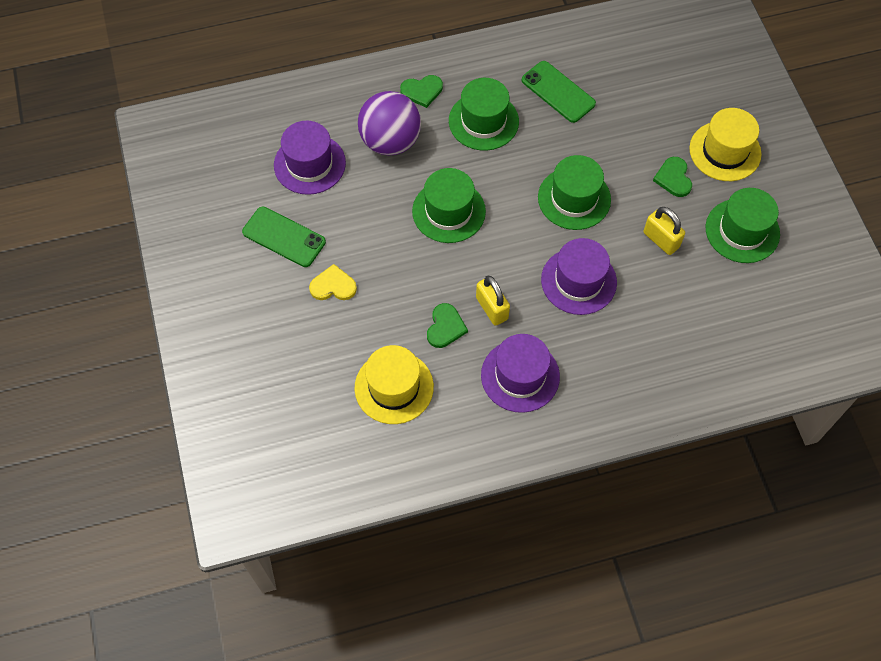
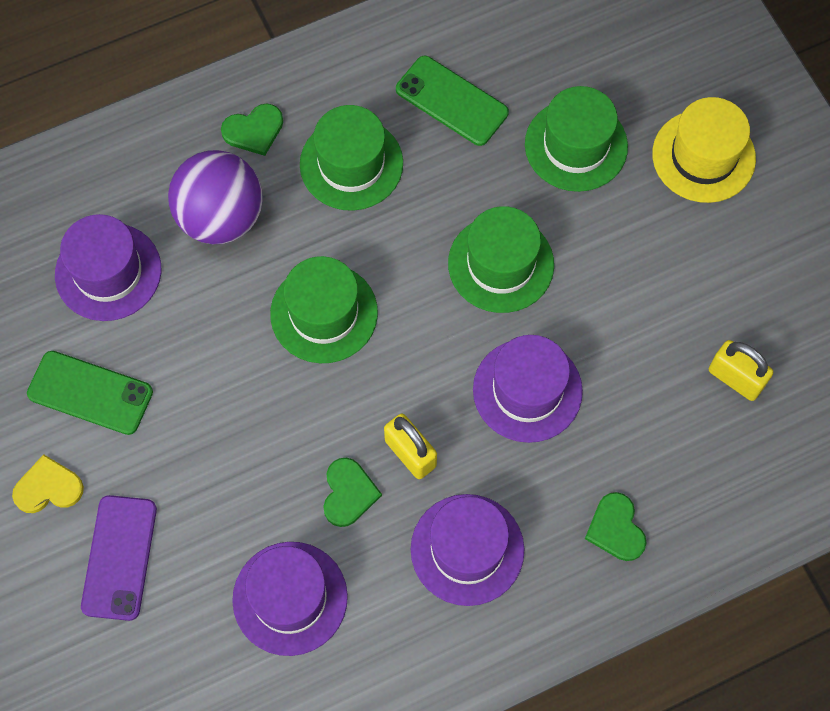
camera: 10 degrees left, 5 degrees up
yellow heart [309,264,357,300] -> yellow heart moved to [12,454,84,513]
yellow hat [354,345,434,424] -> purple hat [232,542,348,656]
yellow padlock [644,207,685,255] -> yellow padlock moved to [709,340,773,401]
green heart [653,157,692,197] -> green heart moved to [585,492,647,561]
green hat [706,188,780,263] -> green hat moved to [525,86,628,192]
none -> purple phone [81,495,157,621]

